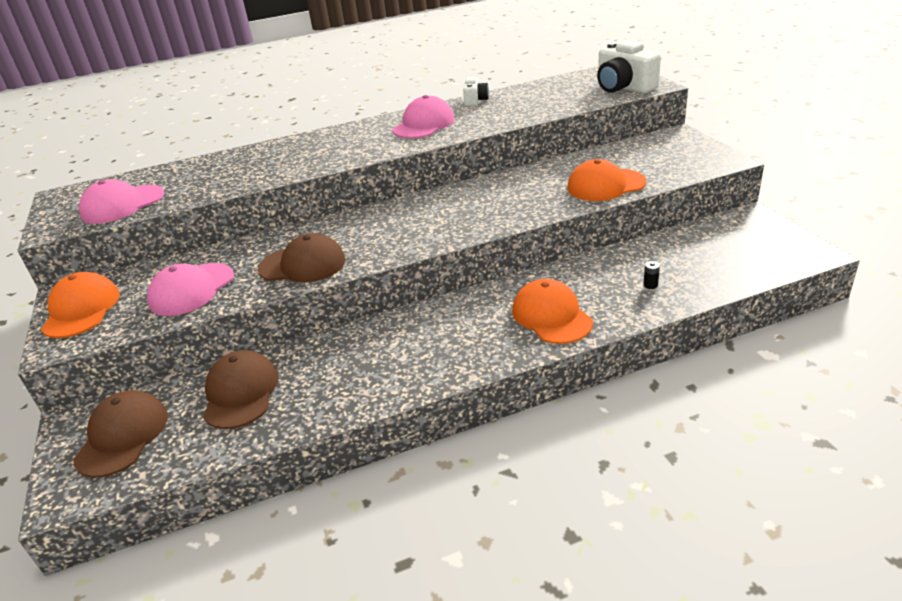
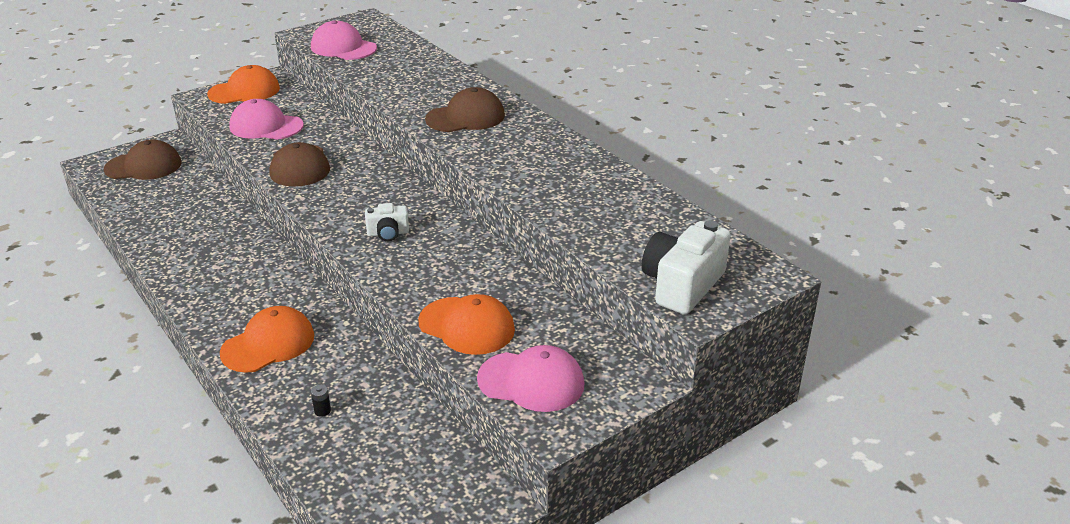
camera: 70 degrees right, 0 degrees up
brown cap [203,350,279,429] -> brown cap moved to [425,87,505,132]
pink cap [393,95,455,138] -> pink cap moved to [477,345,585,412]
white camera [463,77,489,106] -> white camera moved to [365,203,409,241]
orange cap [567,159,646,201] -> orange cap turned 150 degrees clockwise [418,294,515,355]

